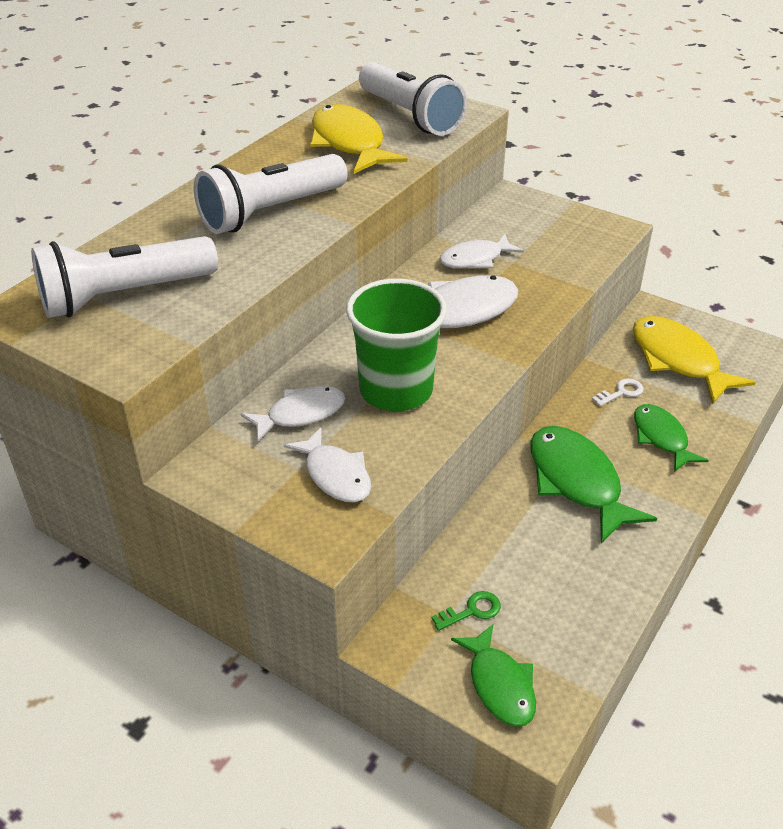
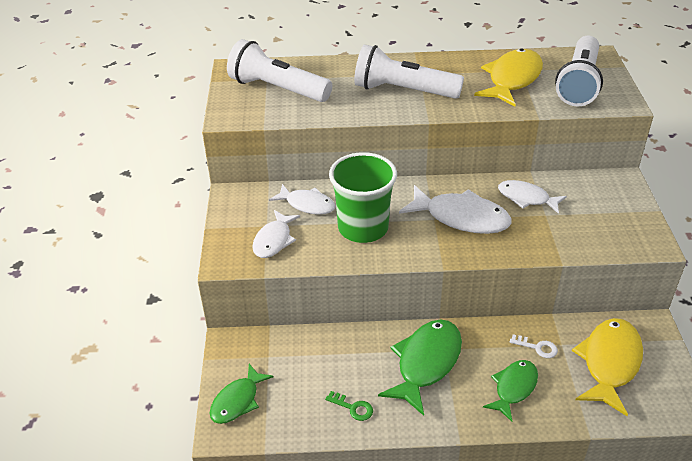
camera: 55 degrees right, 0 degrees up
green key [431,591,501,631] -> green key moved to [325,391,373,421]

